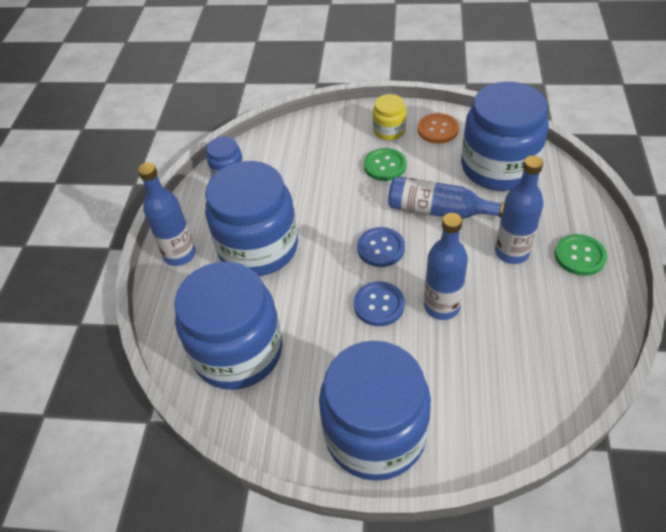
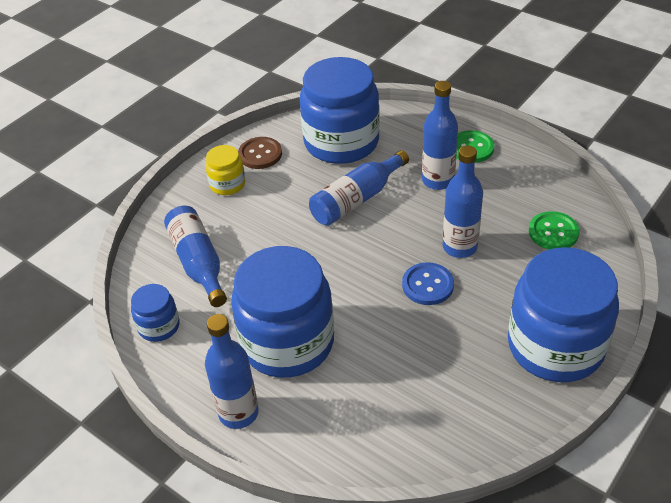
camera: 60 degrees left, 5 degrees down
blue jar [174,262,283,390] -> none
blue button [357,227,405,267] -> none
green button [364,148,407,181] -> green button moved to [529,211,580,249]
orange button [417,113,459,144] -> brown button [238,137,282,169]
none -> blue bottle [164,206,227,307]

